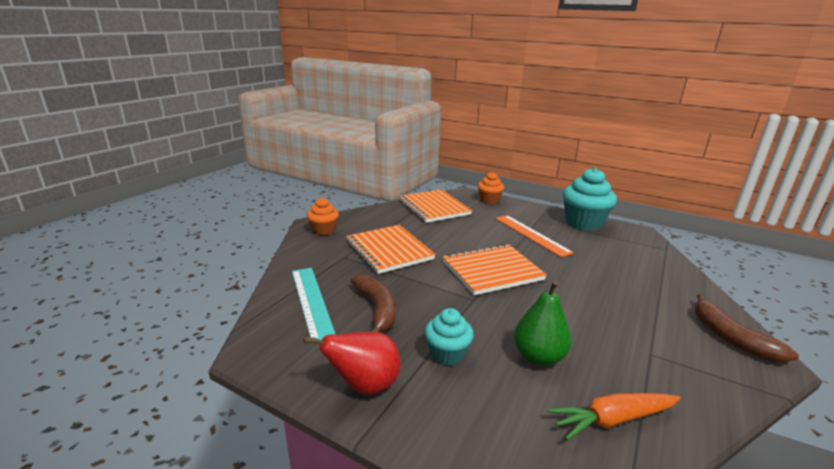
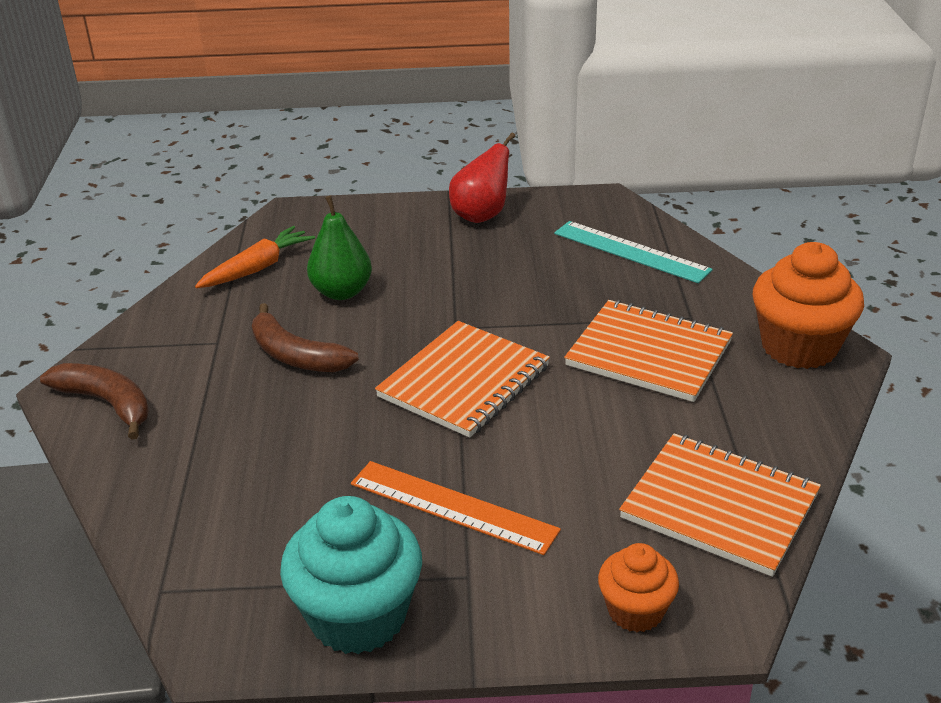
camera: 150 degrees right, 10 degrees up
orange cupcake [307,198,339,236] -> orange cupcake [753,242,864,369], size x1.74
brown banana [350,275,396,332] -> brown banana moved to [252,303,359,372]
turquoise cupcake [425,308,474,366] -> none

